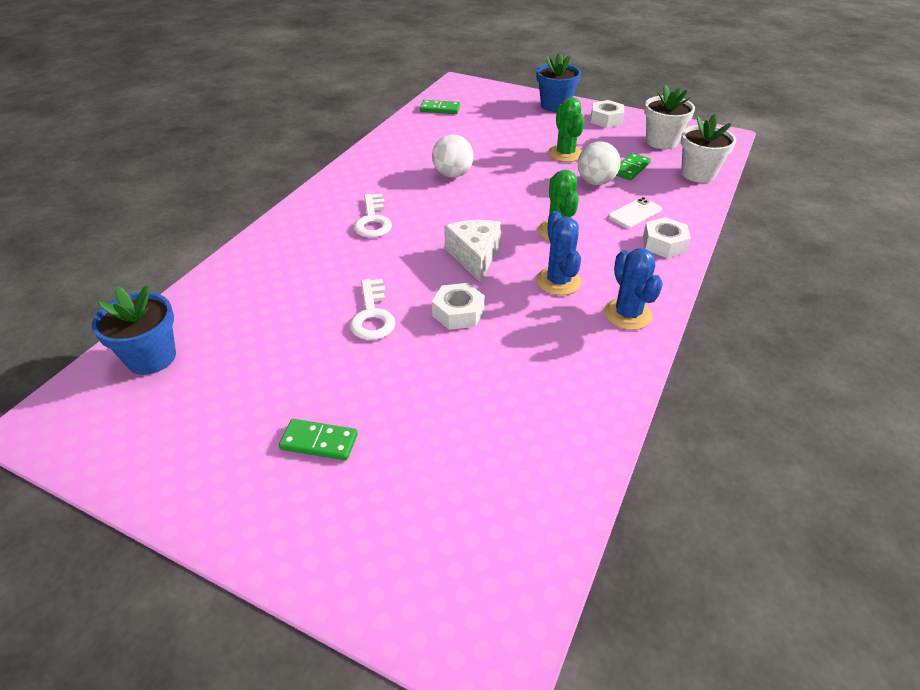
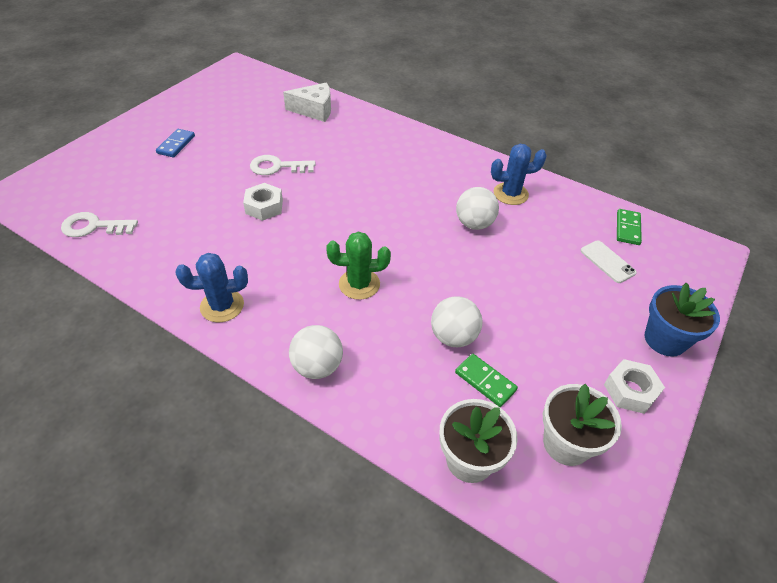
camera: 95 degrees right, 5 degrees up
blue flower pot [92,285,176,375] -> none
green domino [279,419,358,461] -> blue domino [156,129,195,157]
white key [354,194,392,238] -> white key moved to [61,212,138,237]
white cheese [444,220,501,282] -> white cheese moved to [283,83,331,122]
blue cactus [536,211,581,295] -> blue cactus moved to [491,144,547,205]
green cactus [548,97,585,162] -> none
white phone [608,197,662,228] -> white phone moved to [580,241,637,283]
white nut [643,217,691,258] -> white ball [289,325,343,379]

